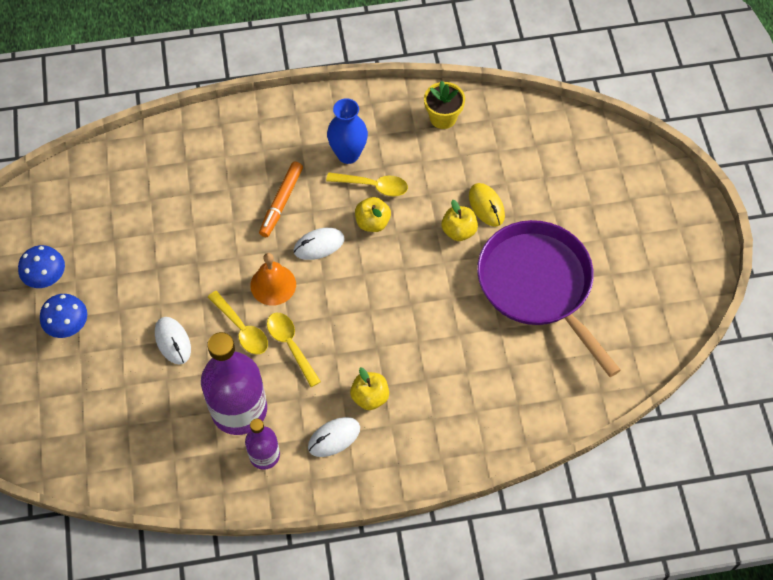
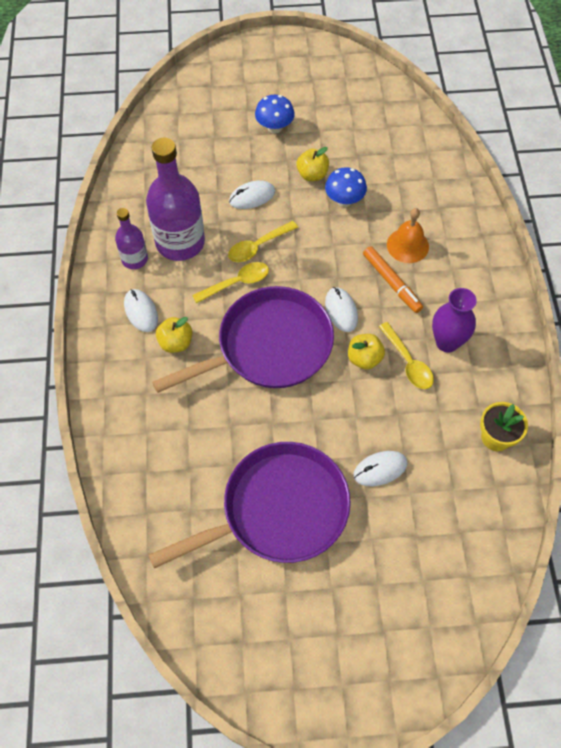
camera: 95 degrees right, 0 degrees up
blue mushroom [18,245,65,288] -> blue mushroom moved to [325,167,367,207]
orange bell [250,253,296,306] -> orange bell moved to [387,208,429,263]
orange marker [259,162,303,237] -> orange marker turned 150 degrees counterclockwise [363,246,423,313]
yellow spoon [326,172,408,196] -> yellow spoon turned 45 degrees counterclockwise [379,322,434,389]
blue vase [327,98,368,164] -> purple vase [432,288,477,353]
yellow apple [441,200,478,241] -> yellow apple moved to [296,147,329,181]
yellow mouse [469,183,505,227] -> white mouse [353,451,408,486]
none -> purple pan [152,286,334,393]

